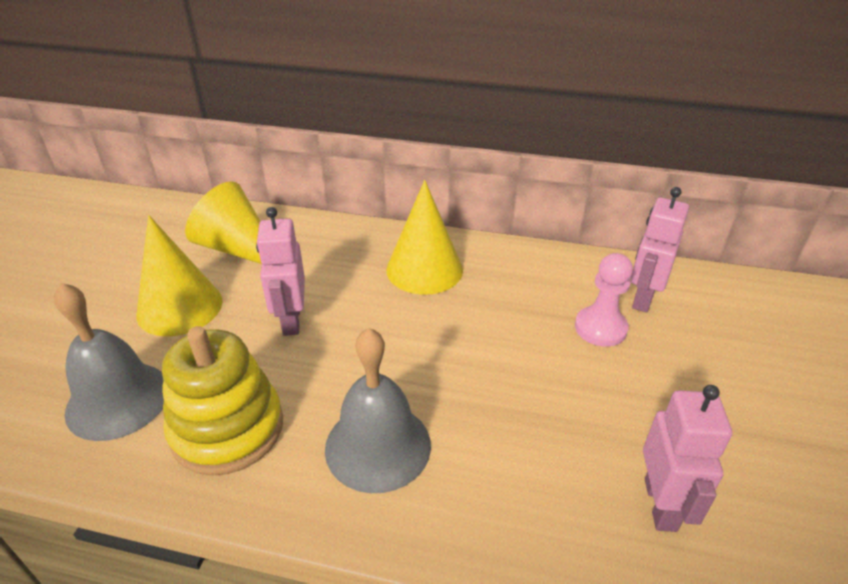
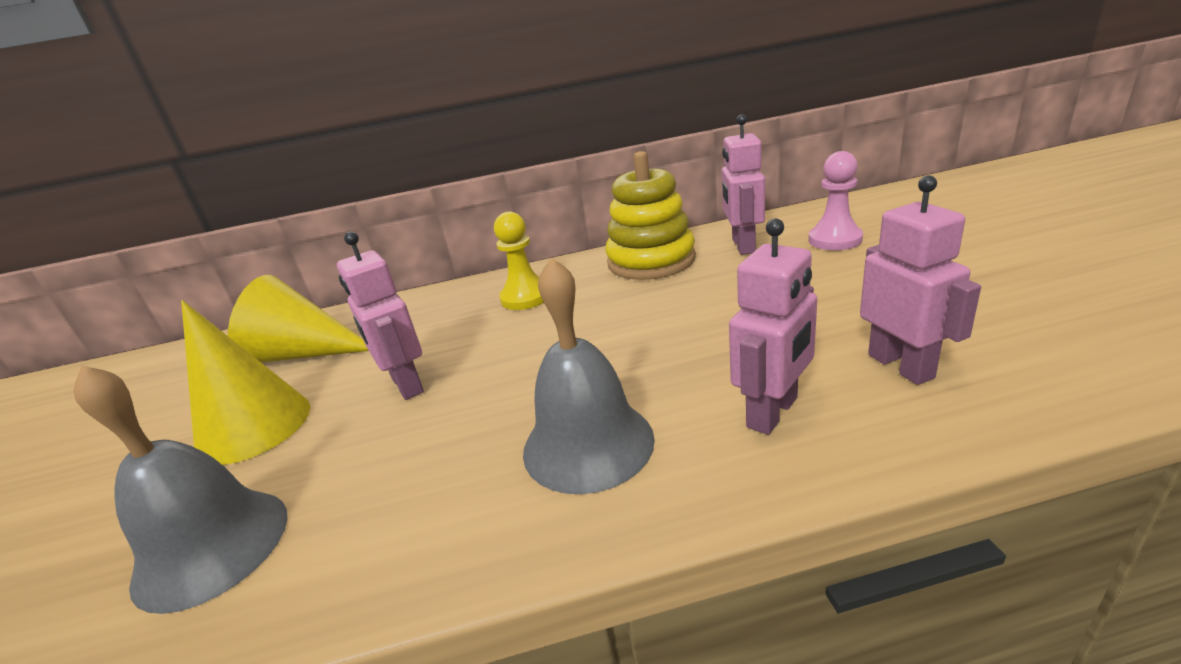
camera: 20 degrees left, 10 degrees down
yellow stacking toy [162,326,283,476] -> yellow stacking toy moved to [605,151,696,280]
yellow cone [386,180,463,295] -> yellow pawn [494,212,544,310]
pink pawn [575,253,633,347] -> pink pawn moved to [808,151,863,250]
none -> pink robot [729,218,817,435]

